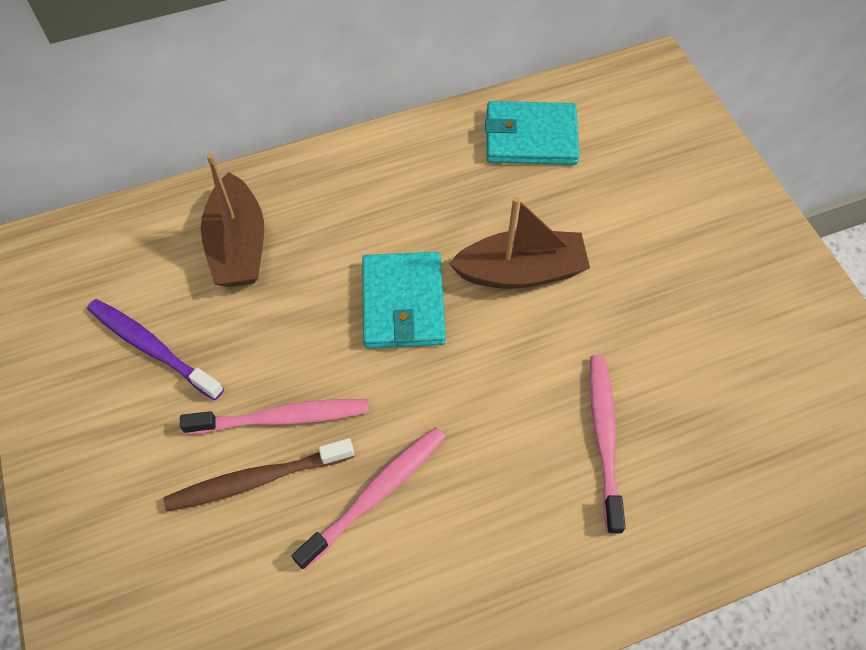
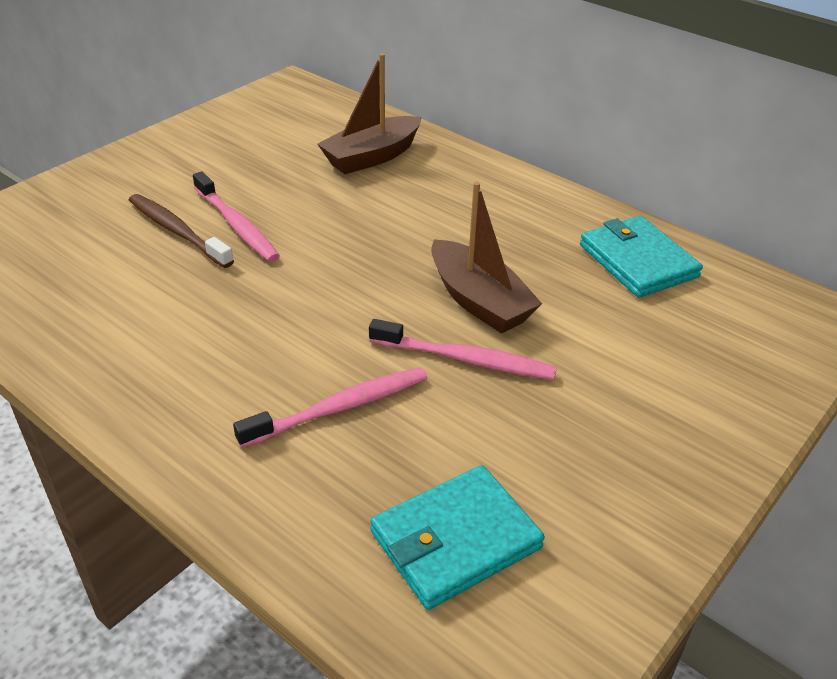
camera: 60 degrees right, 20 degrees down
purple toothbrush [87,299,224,400] -> none
pink toothbrush [292,427,446,570] -> pink toothbrush moved to [369,319,557,380]
turquoise wallet [362,252,446,348] -> turquoise wallet moved to [370,465,545,610]

